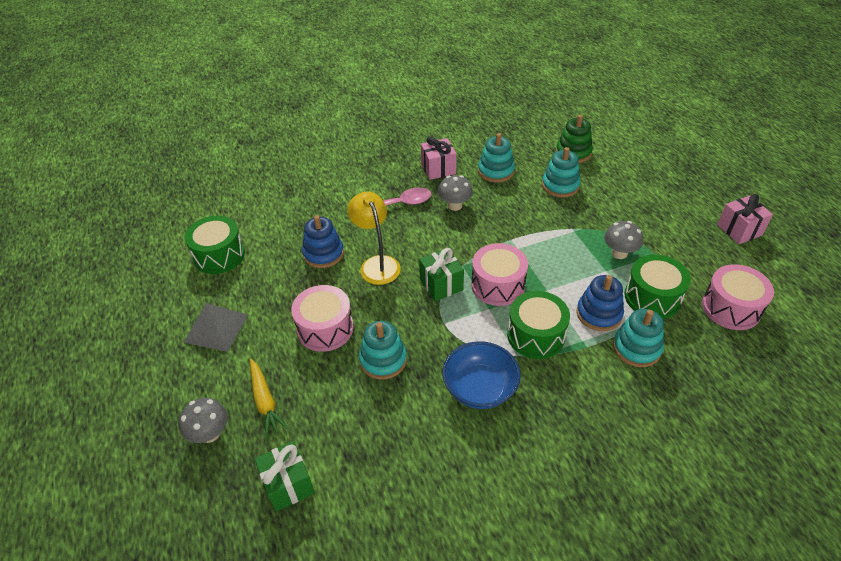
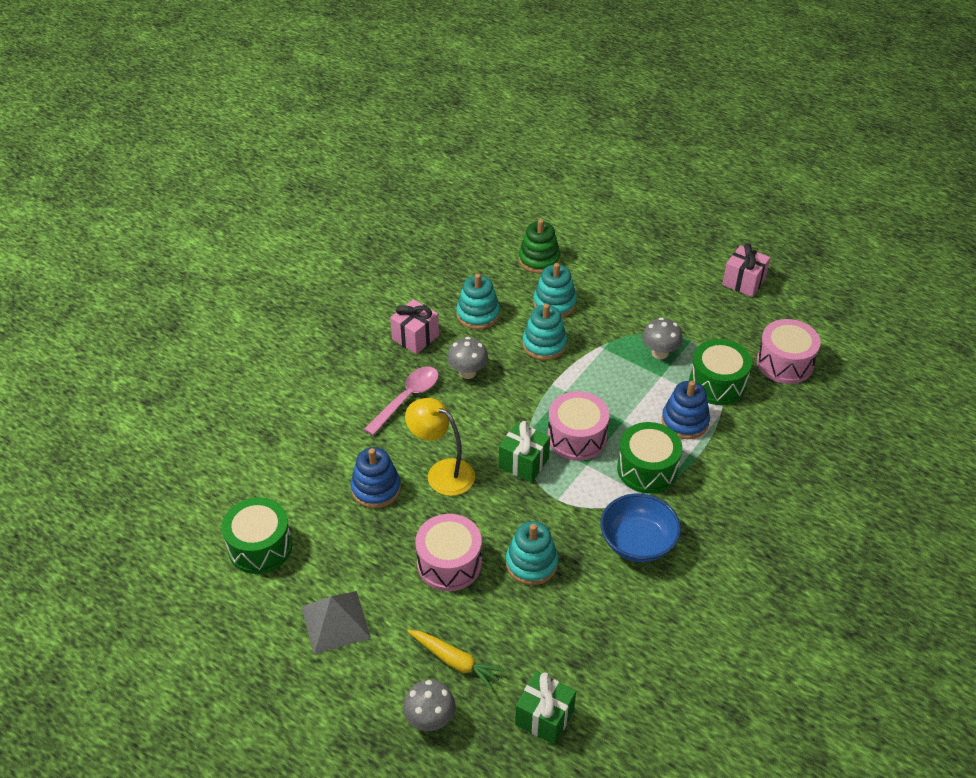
camera: 35 degrees left, 0 degrees up
turquoise stacking toy [613,309,664,367] -> turquoise stacking toy moved to [522,304,567,360]

